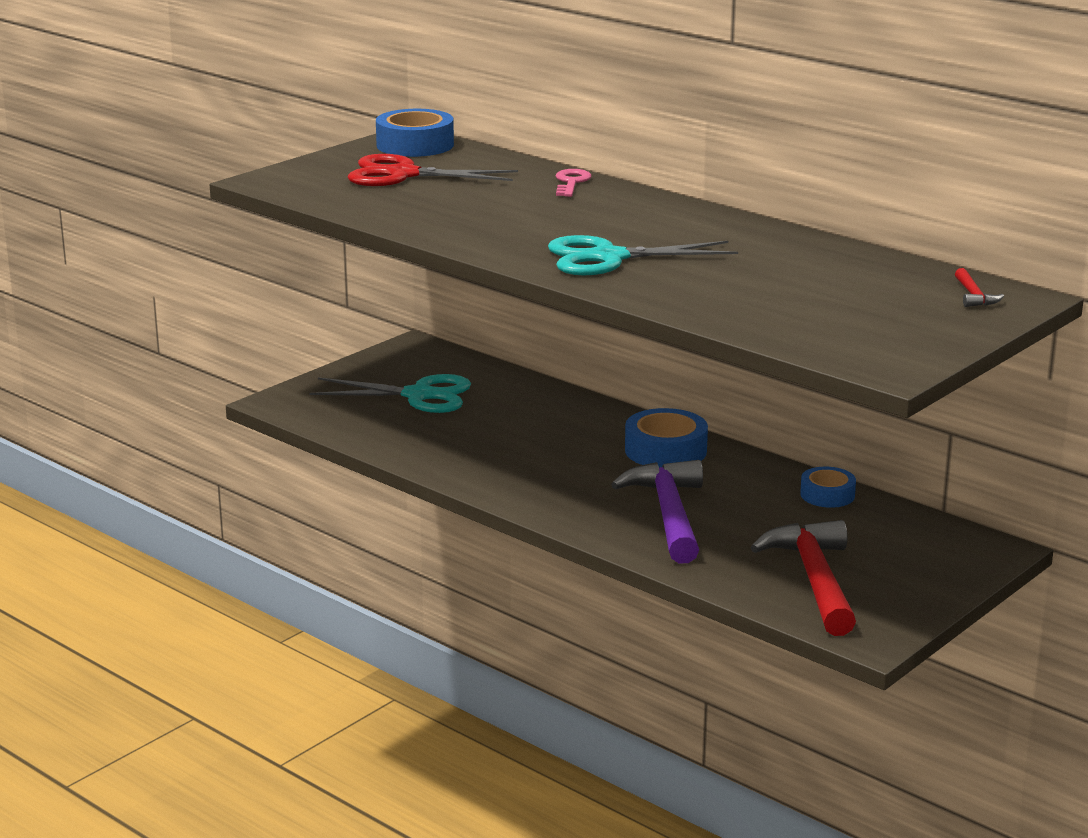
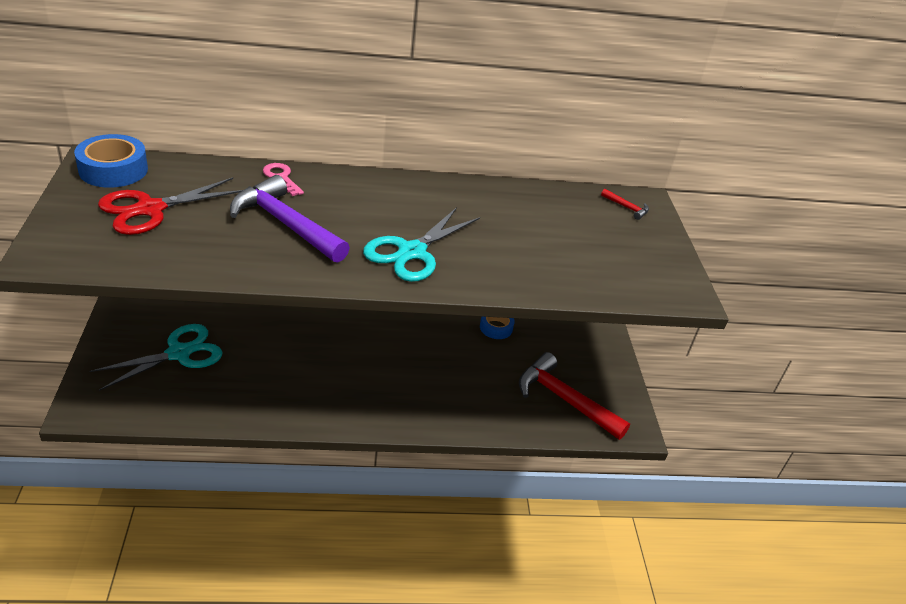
camera: 50 degrees left, 15 degrees up
purple hammer [611,460,703,564] -> purple hammer moved to [230,175,350,263]
blue tape [625,408,708,468] -> none

